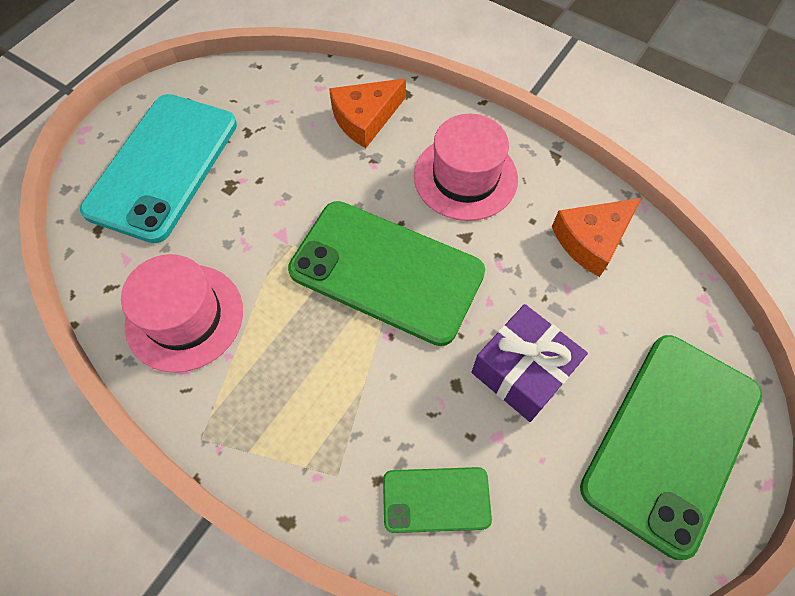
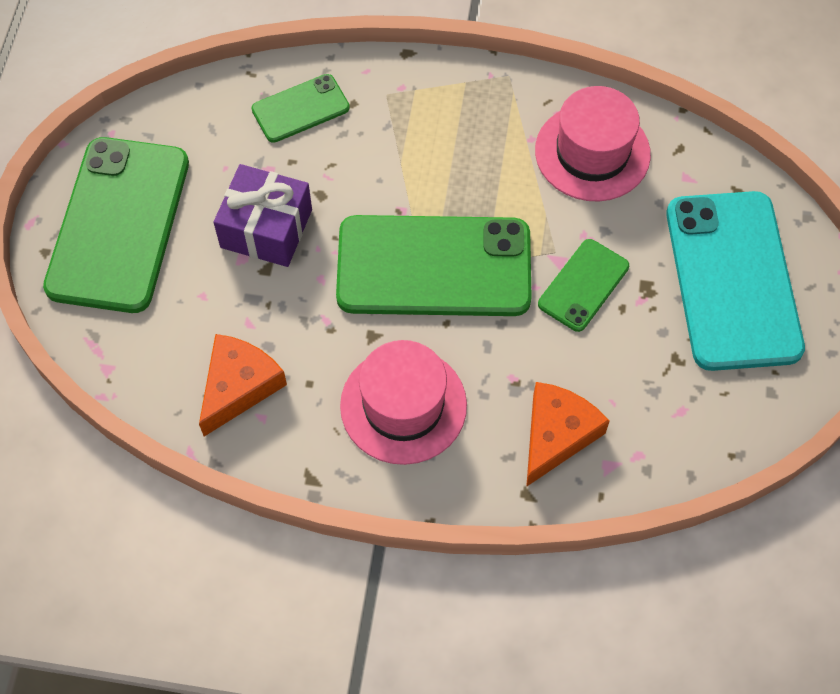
camera: 155 degrees right, 0 degrees up
none -> green phone [538,239,629,332]

